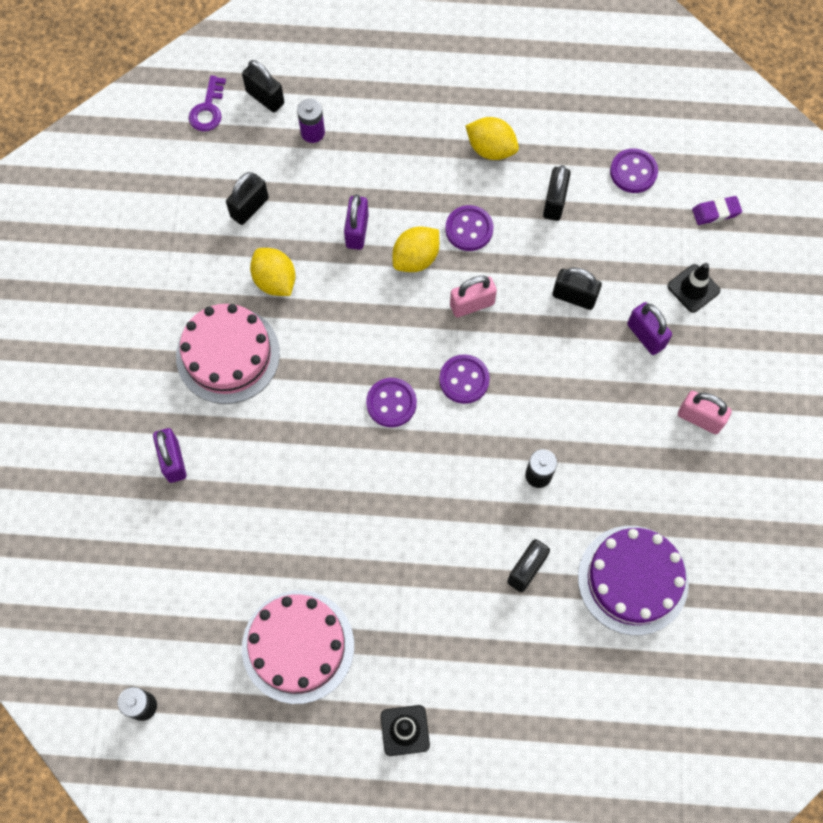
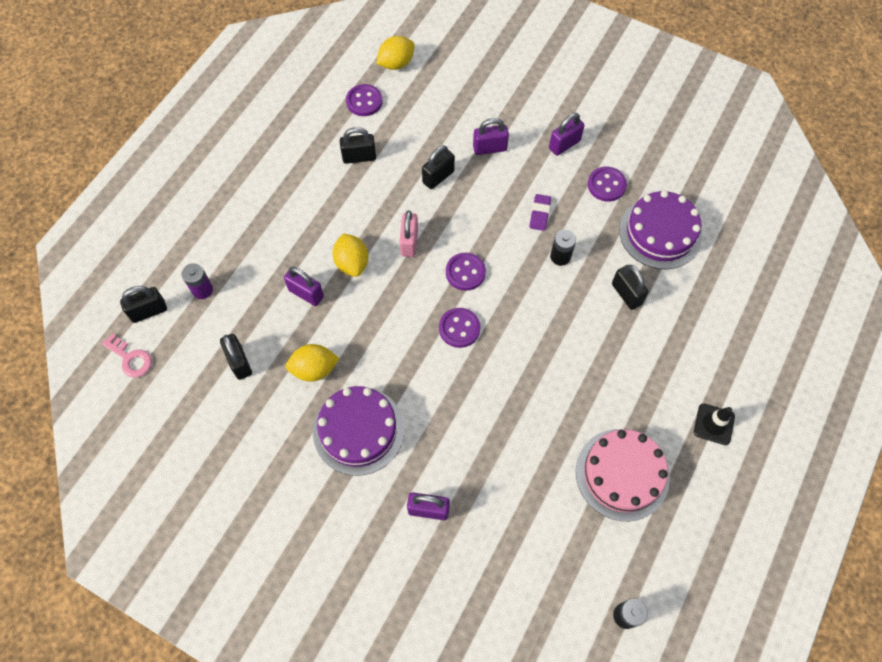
camera: 65 degrees left, 5 degrees down
pink cake [176,304,280,404] -> purple cake [313,386,404,476]
purple key [189,75,226,132] -> pink key [102,333,152,377]
purple button [445,205,493,251] -> purple button moved to [588,167,627,202]
yellow lemon [465,117,519,160] -> yellow lemon moved to [376,36,414,70]
black padlock [543,165,571,221] -> black padlock turned 45 degrees counterclockwise [340,127,376,164]
black traffic cone [667,263,721,313] -> none
pink padlock [678,391,732,434] -> purple padlock [549,113,585,156]
purple eraser [692,196,742,225] -> purple eraser moved to [529,194,551,231]

